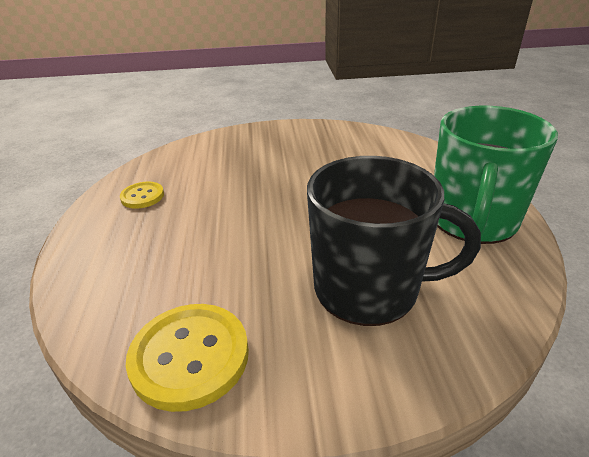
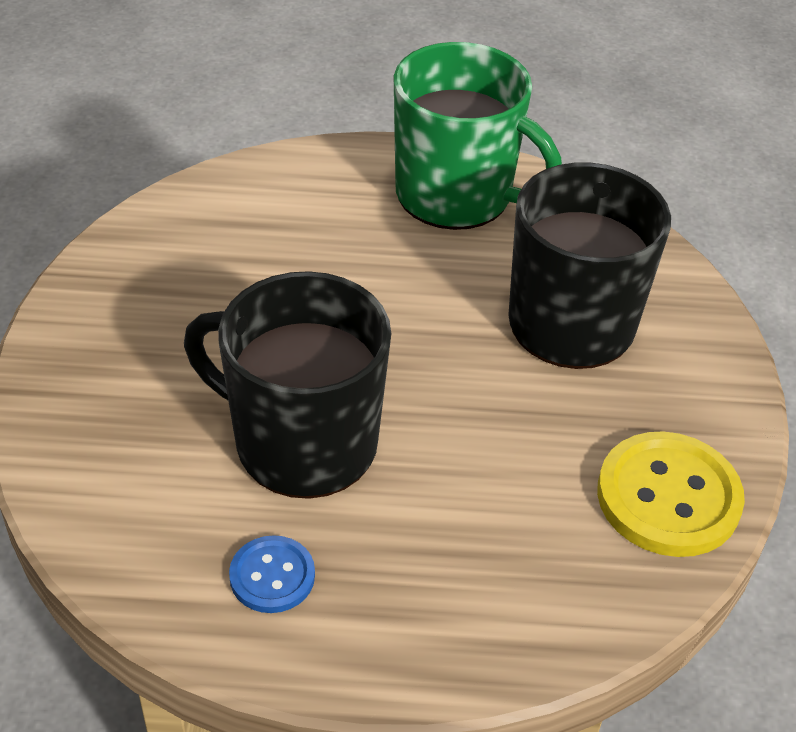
camera: 85 degrees left, 10 degrees up
yellow button [120,182,164,209] -> blue button [229,535,315,613]
none -> black mug [184,271,391,499]

